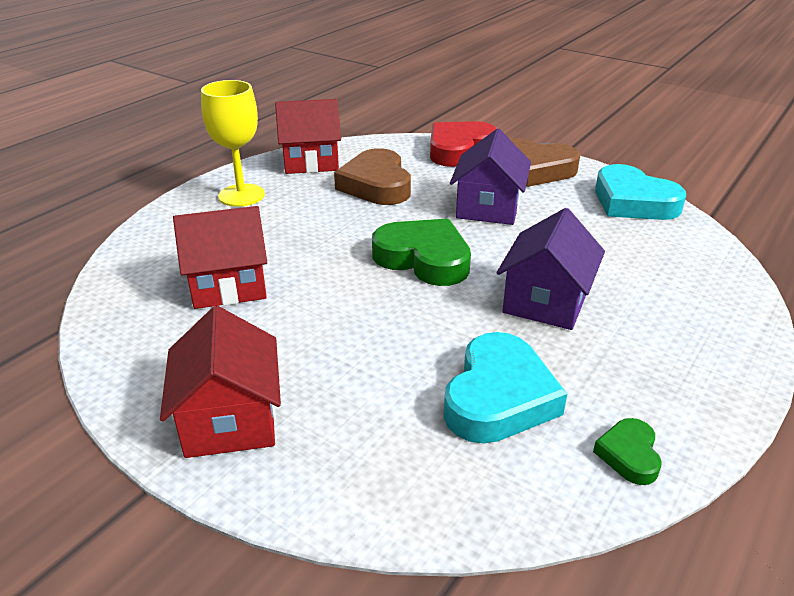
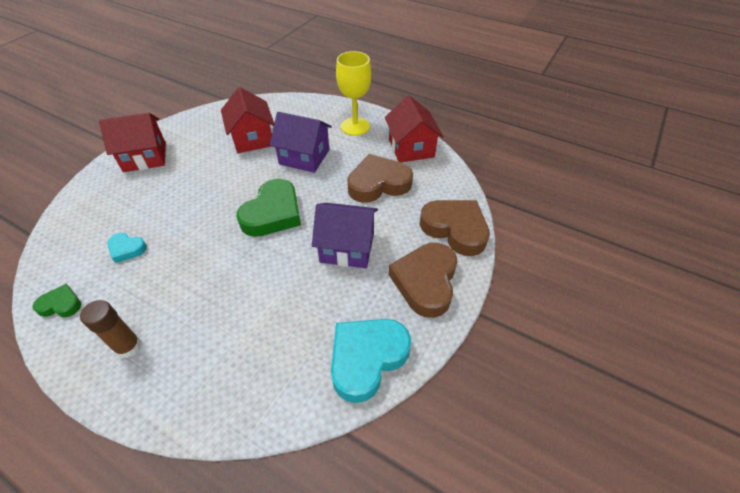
camera: 85 degrees right, 15 degrees up
red heart [430,121,497,167] -> brown heart [420,200,490,256]
turquoise heart [443,332,567,444] -> turquoise heart [107,233,147,263], size x0.50
purple house [496,208,605,330] -> purple house moved to [270,112,332,173]
none -> brown glue stick [80,300,142,358]

